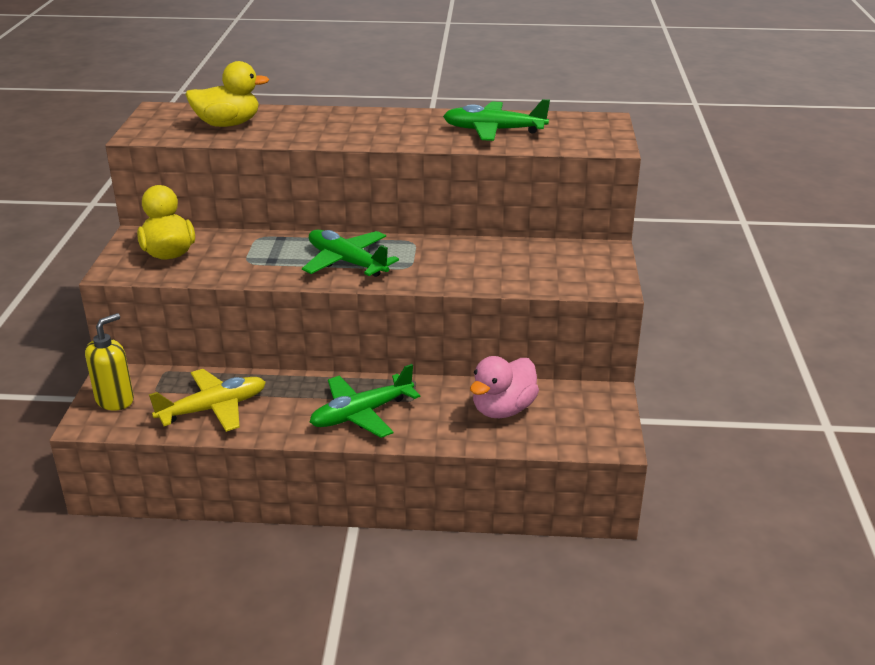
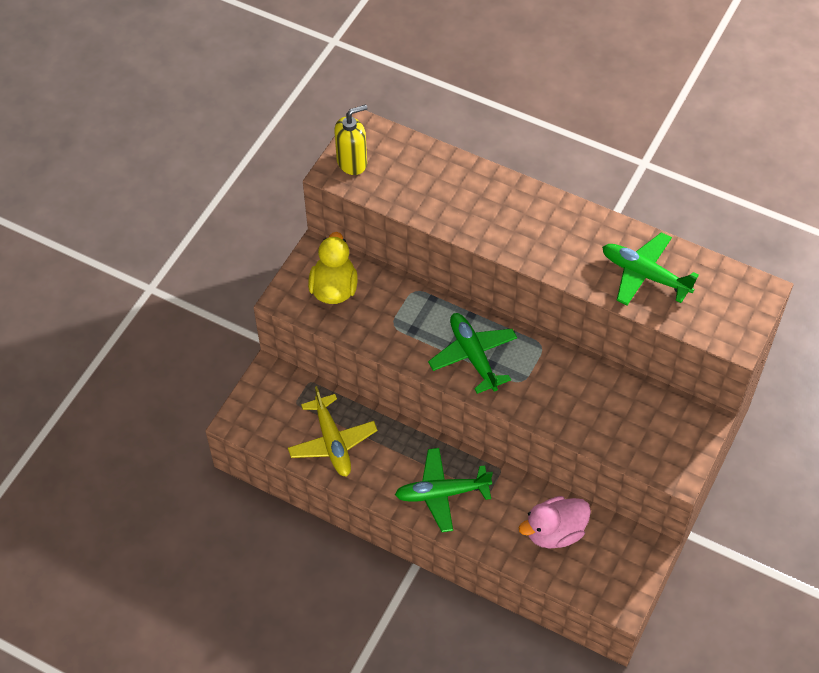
camera: 25 degrees right, 25 degrees up
yellow soap dispenser [85,313,134,410] -> yellow soap dispenser moved to [334,104,367,175]
yellow plane [149,369,266,432] -> yellow plane turned 75 degrees clockwise [288,386,378,477]
yellow duck [185,61,270,127] -> none

